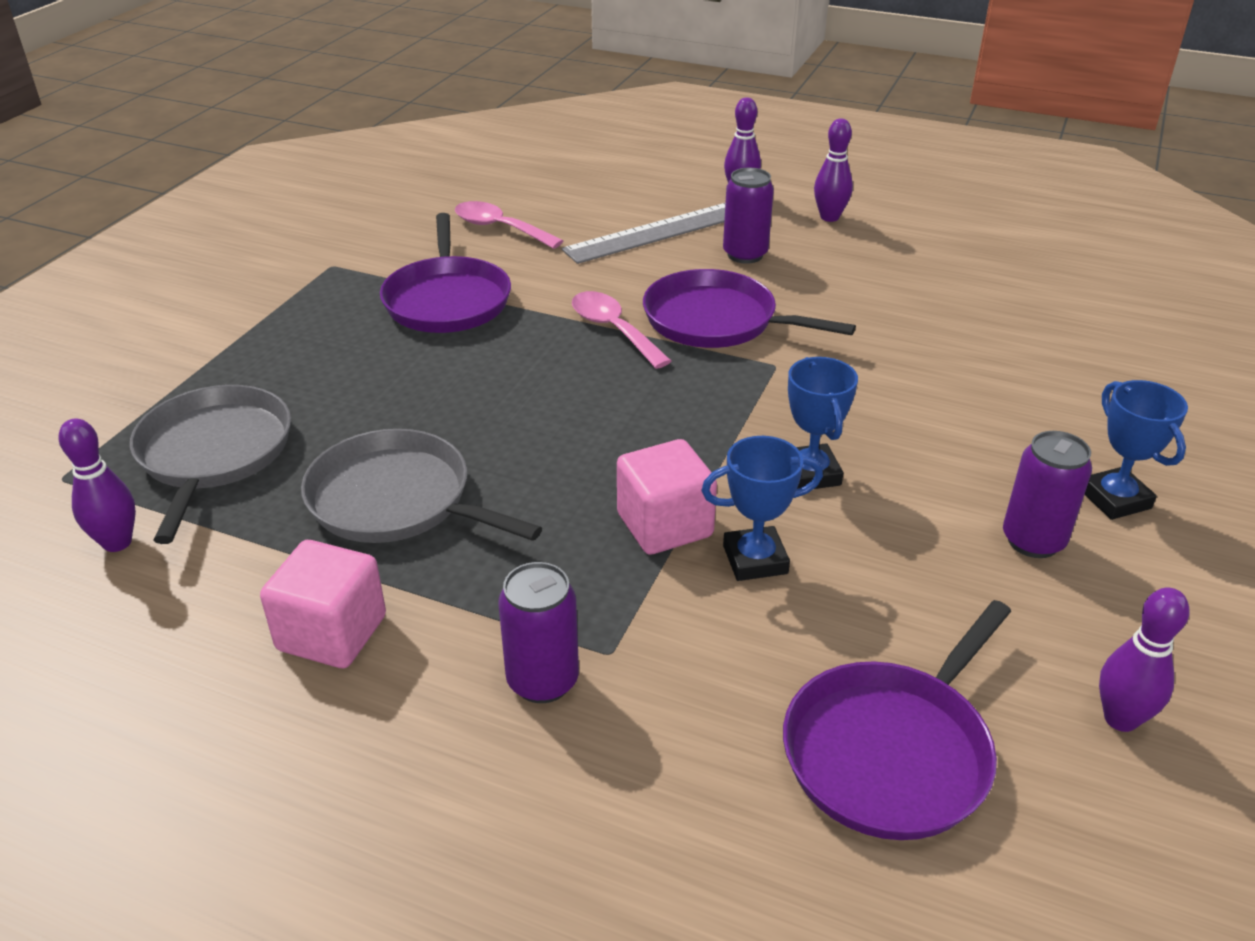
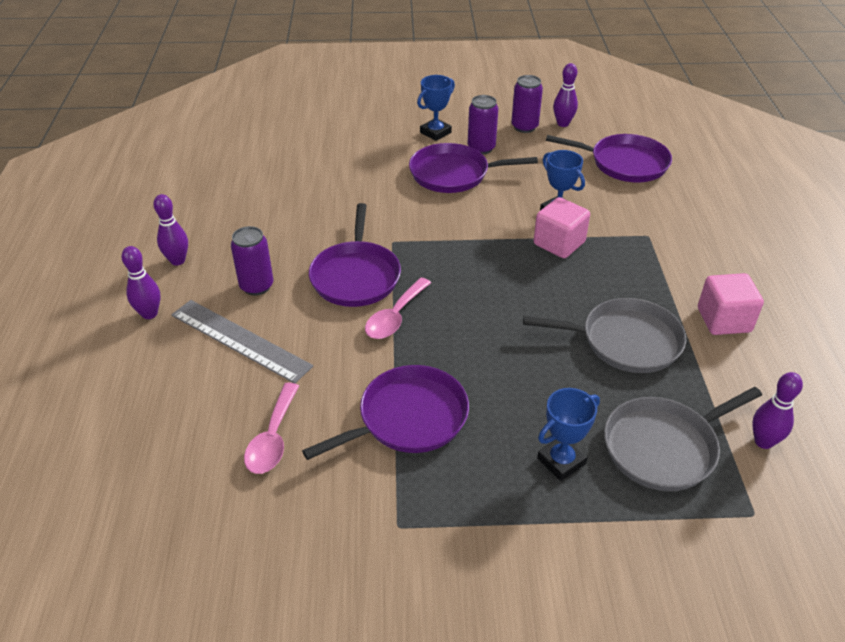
camera: 115 degrees left, 5 degrees up
grey pan [301,429,542,543] -> grey pan turned 90 degrees counterclockwise [523,298,686,373]
purple can [498,562,579,703] -> purple can moved to [511,75,543,133]
blue trophy [788,357,858,489] -> blue trophy moved to [537,388,600,481]
none -> purple pan [409,143,538,193]

